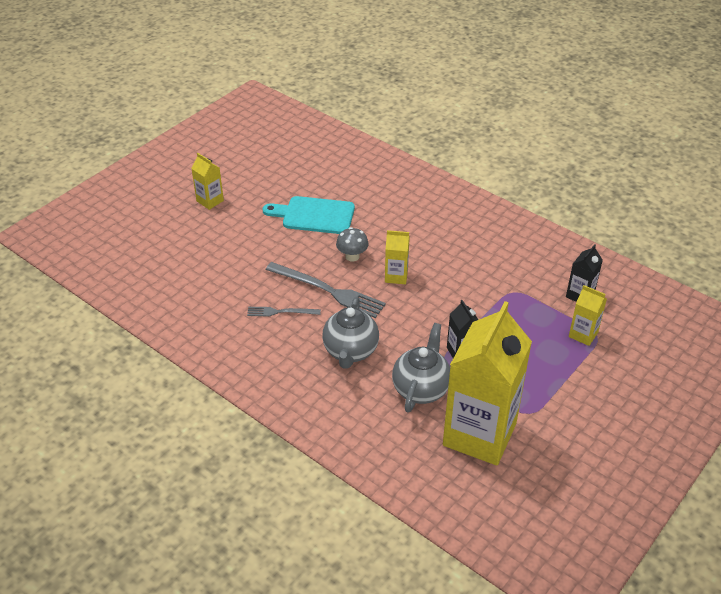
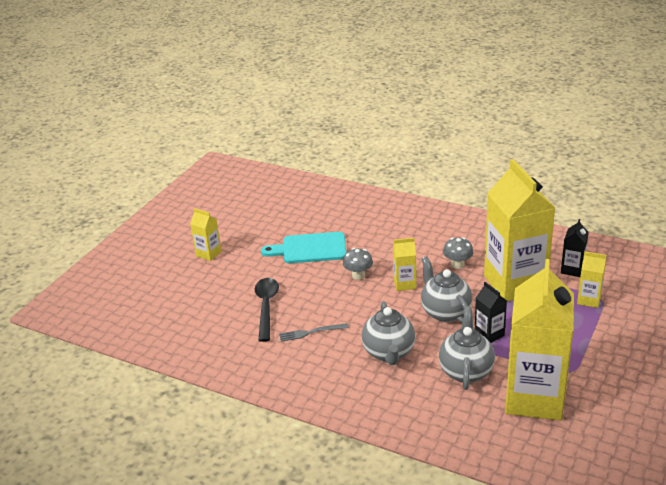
camera: 10 degrees left, 10 degrees down
grey fork [266,262,386,318] -> none
none -> black spoon [255,278,279,342]
none -> grey teapot [421,256,472,323]
none -> grey mushroom [443,237,473,269]
none -> yellow carton [484,159,555,301]

